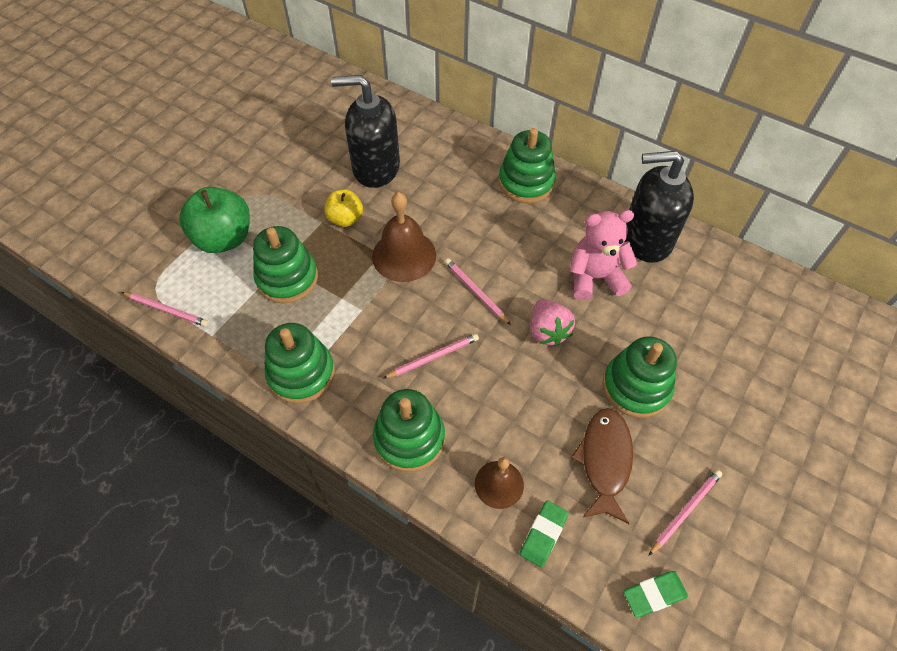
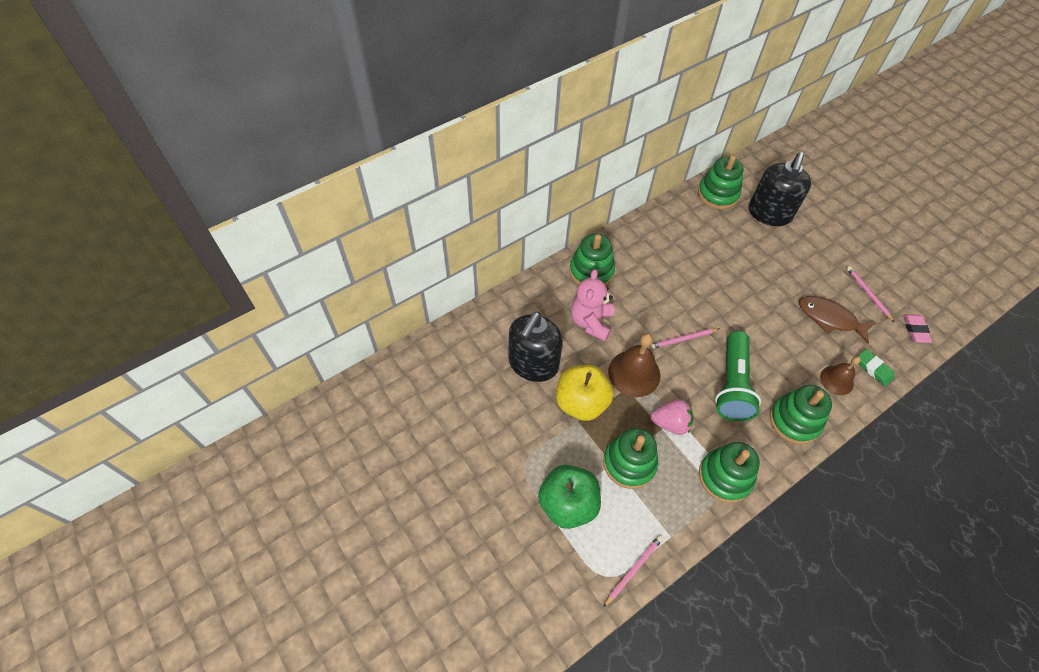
camera: 70 degrees left, 0 degrees up
yellow apple [324,189,363,227] -> yellow apple [556,365,614,421], size x1.70
pink pencil [383,334,479,379] -> green flashlight [715,331,761,421]
pink strawberry [530,299,575,346] -> pink strawberry moved to [650,399,693,435]
pink teddy bear [569,210,638,300] -> pink teddy bear moved to [571,269,614,341]
green stacking toy [602,336,677,418] -> green stacking toy moved to [698,155,744,210]
green eraser [623,571,688,618] -> pink eraser [903,314,932,343]
black soap dispenser [625,151,694,263] -> black soap dispenser moved to [749,152,811,226]

